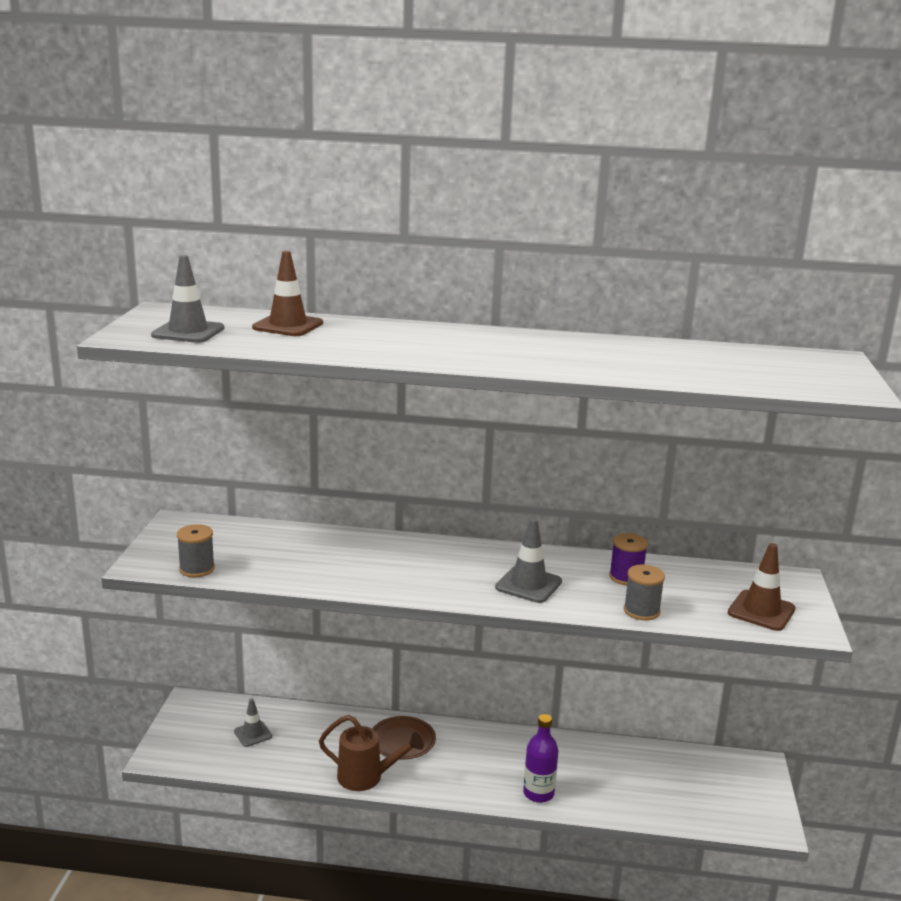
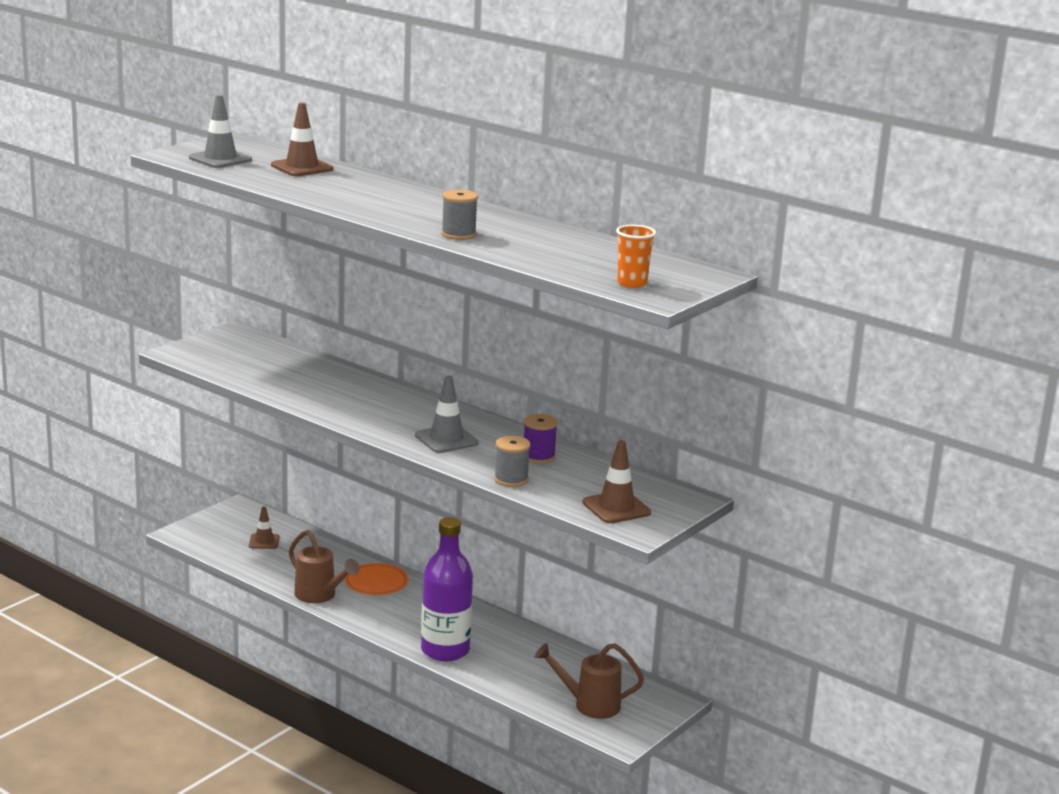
camera: 30 degrees right, 0 degrees up
grey spool [177,524,215,577] -> grey spool moved to [441,189,478,240]
grey traffic cone [234,699,272,747] -> brown traffic cone [249,507,280,549]
brown plate [372,716,436,759] -> orange plate [344,563,409,595]
purple bottle [523,714,558,803] -> purple bottle [421,517,473,661], size x1.62
none -> brown watering can [535,643,644,719]
none -> orange cup [616,225,656,288]

